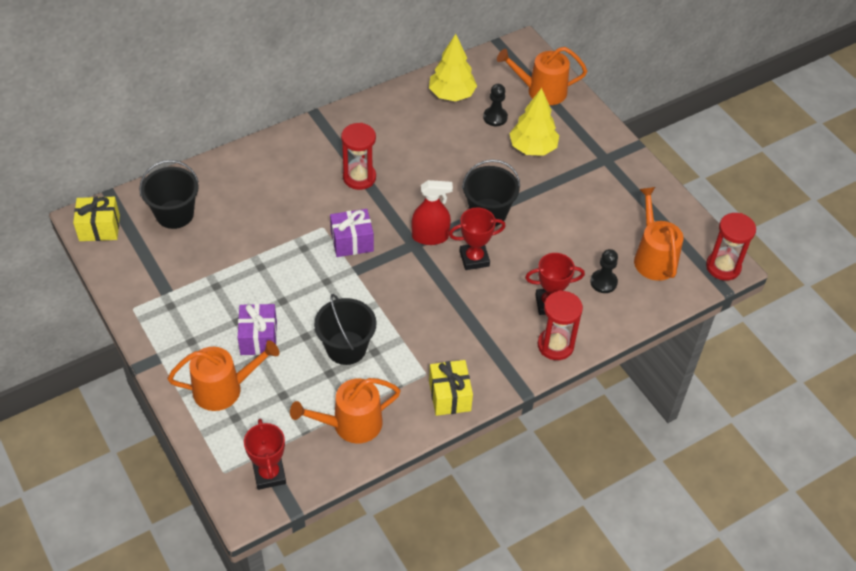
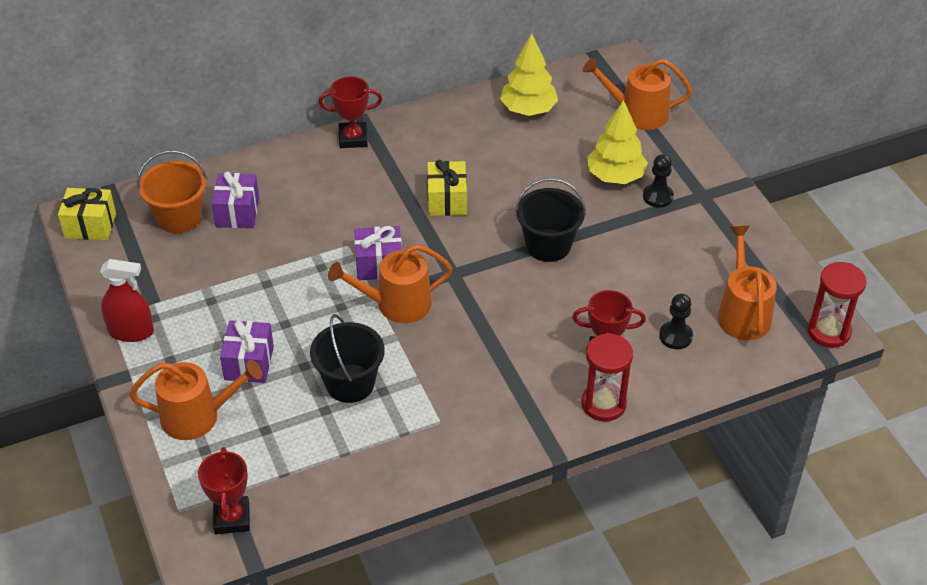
camera: 10 degrees right, 5 degrees down
black bucket [139,160,199,229] -> orange bucket [137,150,207,233]
orange watering can [290,378,401,443] -> orange watering can moved to [328,244,453,323]
red hourglass [341,123,376,190] -> none
red spray bottle [412,180,453,245] -> red spray bottle moved to [100,259,154,342]
yellow gift [429,360,473,416] -> yellow gift moved to [427,160,467,216]
red trophy [449,207,506,270] -> red trophy moved to [319,76,382,148]
black pawn [483,84,508,126] -> black pawn moved to [643,154,674,208]
none -> purple gift [212,171,259,228]

